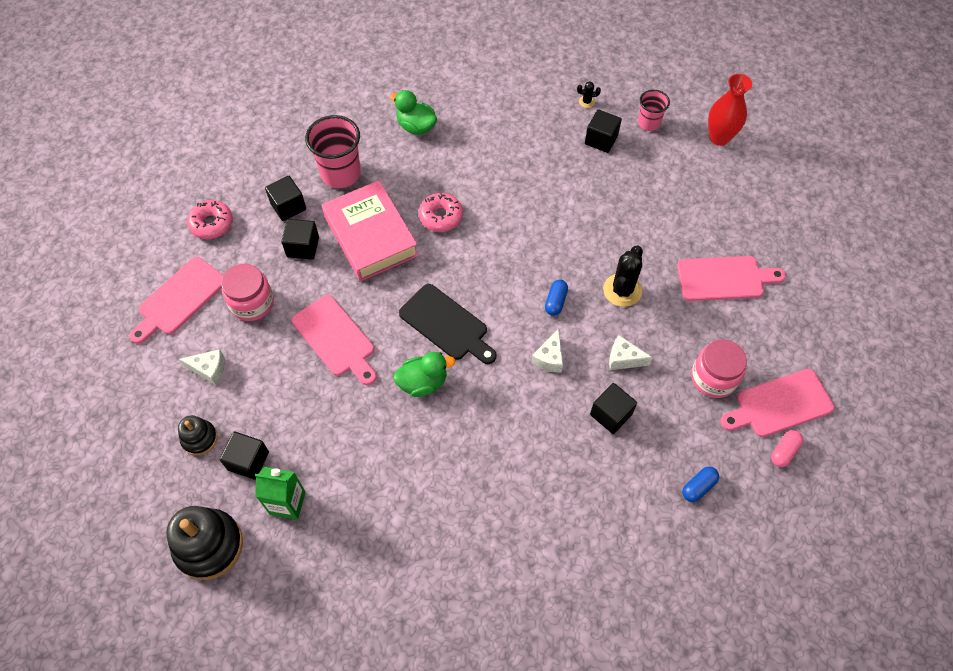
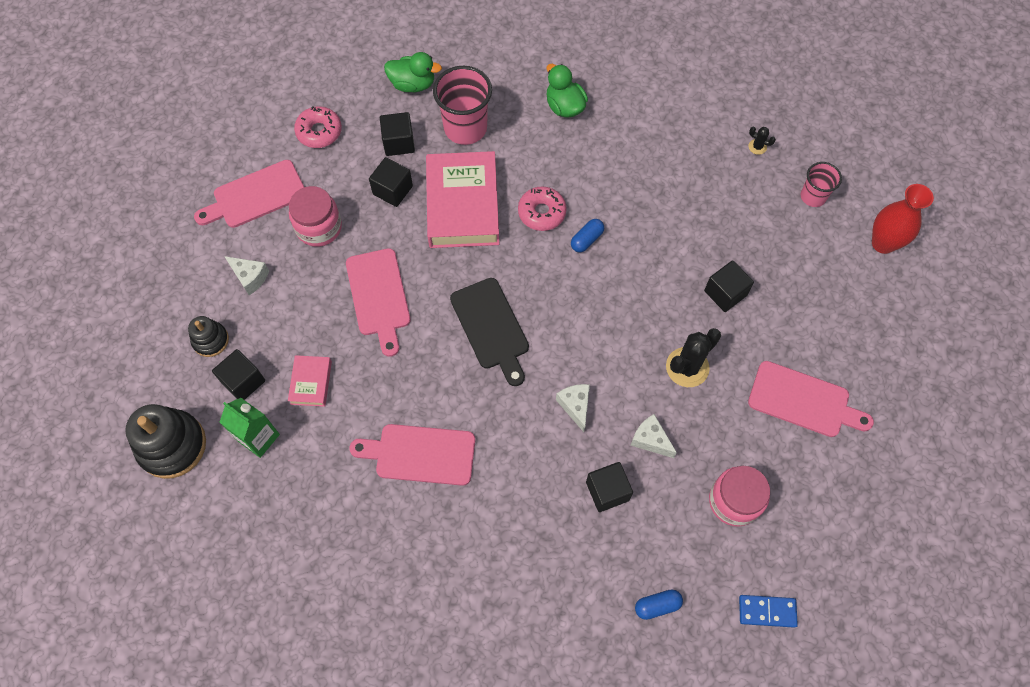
camera: 25 degrees right, 5 degrees up
green duck [393,352,455,397] -> green duck moved to [384,52,442,92]
white cheese [531,328,563,373] -> white cheese turned 120 degrees clockwise [556,384,590,432]
blue capsule [545,280,568,316] -> blue capsule moved to [571,219,604,252]
black cube [585,109,622,153] -> black cube moved to [704,261,754,312]
pink cutting board [720,369,835,437] -> pink cutting board moved to [349,424,475,486]
pink capsule [771,430,803,467] -> blue domino [739,595,798,628]
none -> pink book [288,355,332,407]

